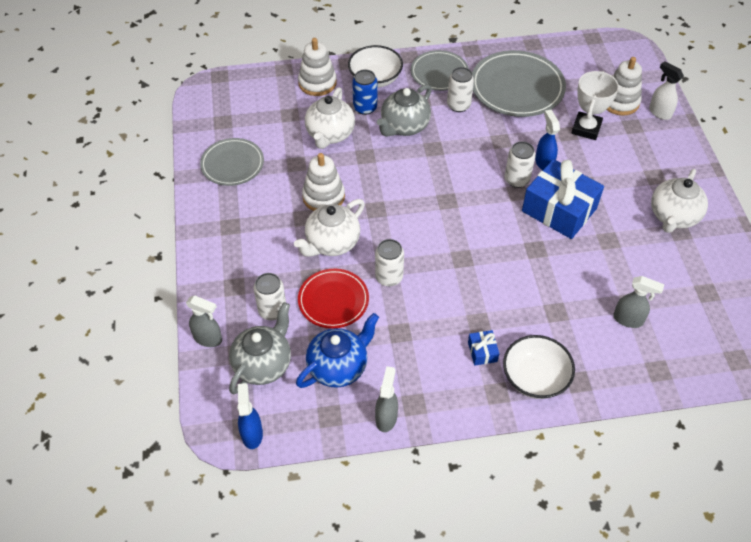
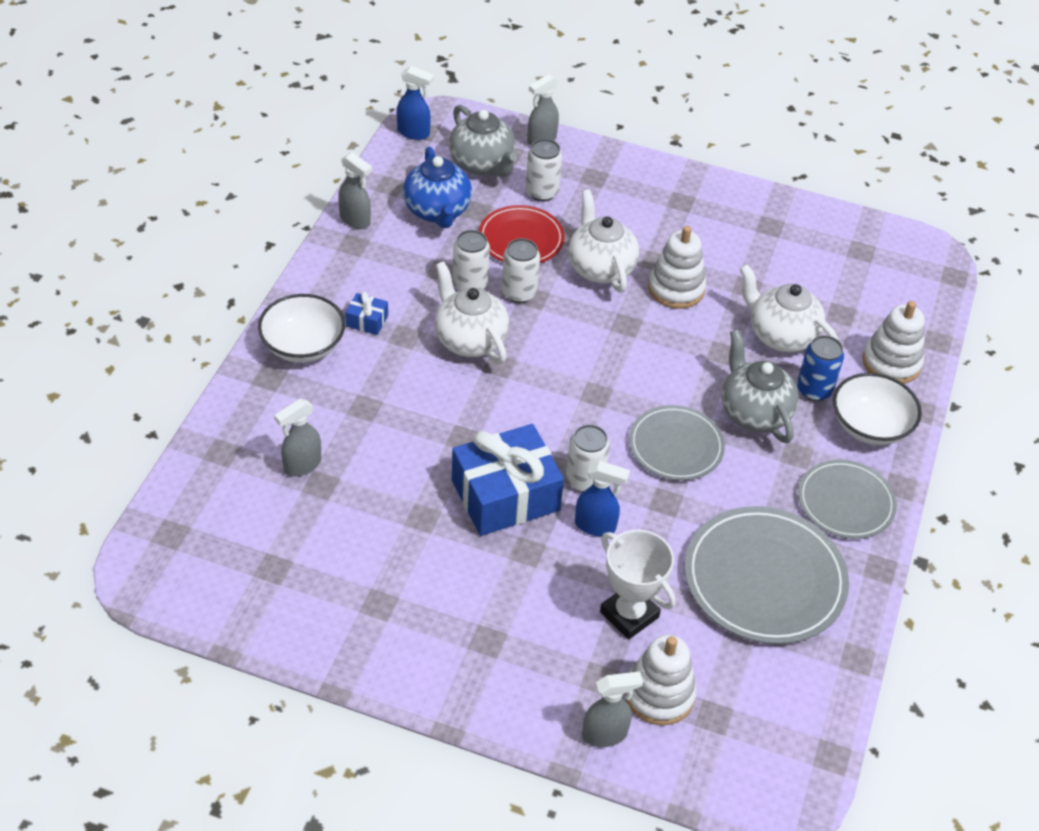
camera: 115 degrees right, 5 degrees down
grey plate [200,138,264,186] -> grey plate moved to [629,405,725,480]
white can [447,67,474,112] -> white can moved to [453,230,490,291]
white spray bottle [649,61,684,120] -> grey spray bottle [582,671,643,747]
white teapot [651,169,708,233] -> white teapot moved to [435,261,509,364]

